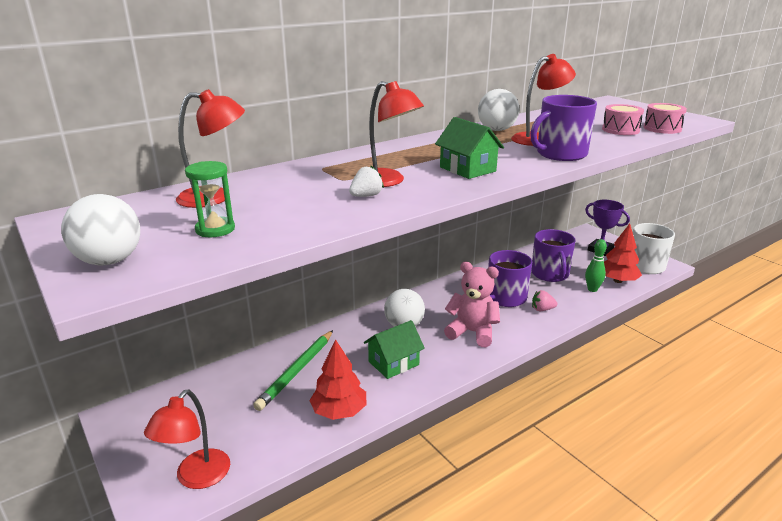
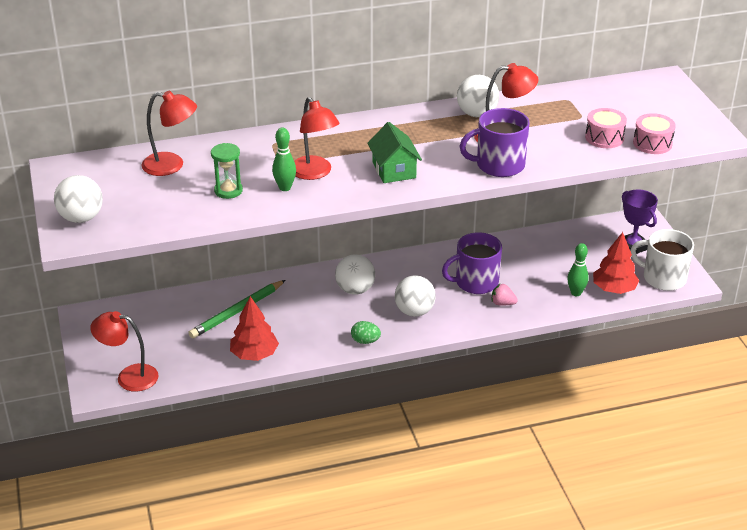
camera: 20 degrees right, 10 degrees up
red lamp [144,390,230,489] -> red lamp turned 60 degrees clockwise [90,311,158,392]
green hourglass [185,161,235,237] -> green hourglass moved to [211,143,243,199]
white strawberry [349,166,384,197] -> green bowling pin [272,127,296,191]
green house [364,320,425,379] -> none
pink teddy bear [444,262,500,347] -> white ball [395,275,436,317]
purple mug [531,229,575,282] -> none
none -> green egg [351,321,381,344]

